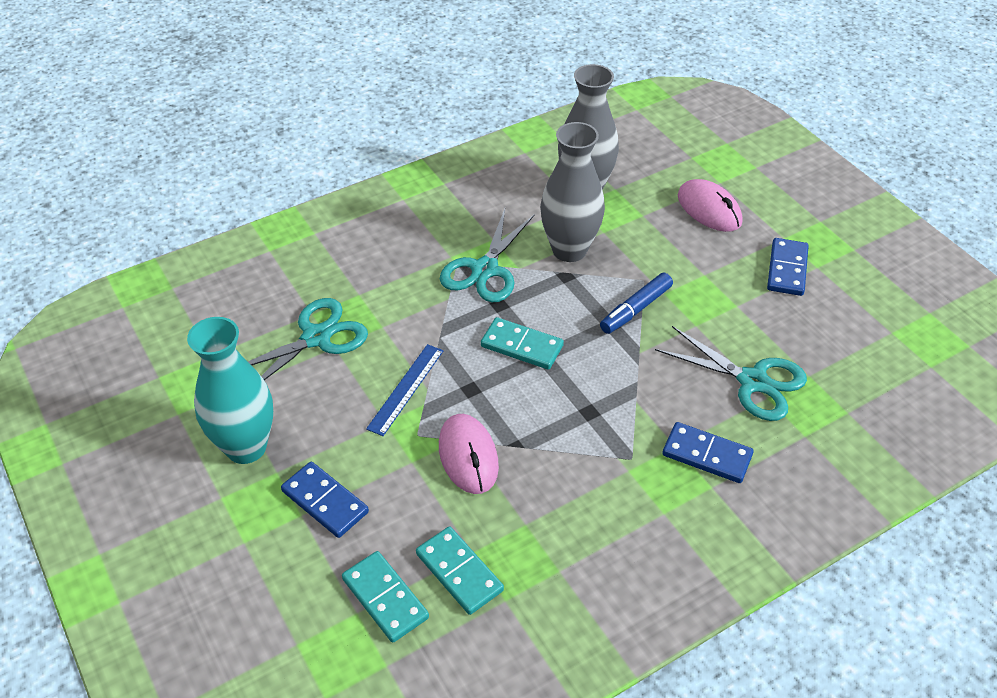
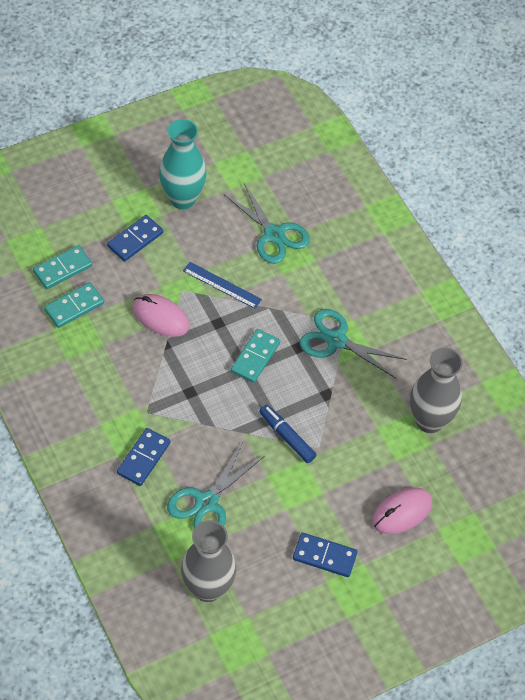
camera: 90 degrees right, 10 degrees up
pink mouse [439,414,499,494] -> pink mouse turned 45 degrees clockwise [132,294,189,337]
grey vase [540,122,605,262] -> grey vase moved to [181,520,236,602]

